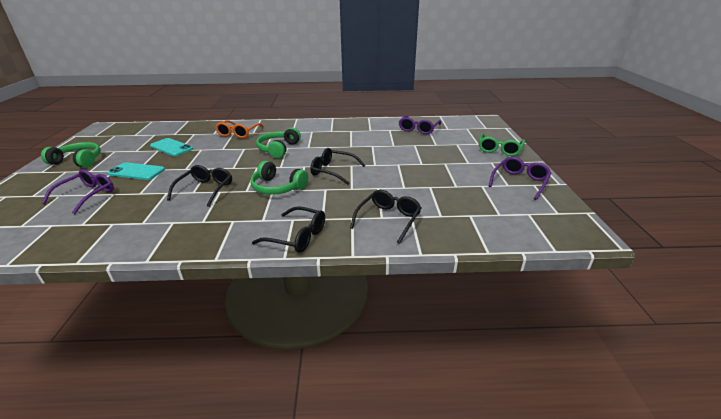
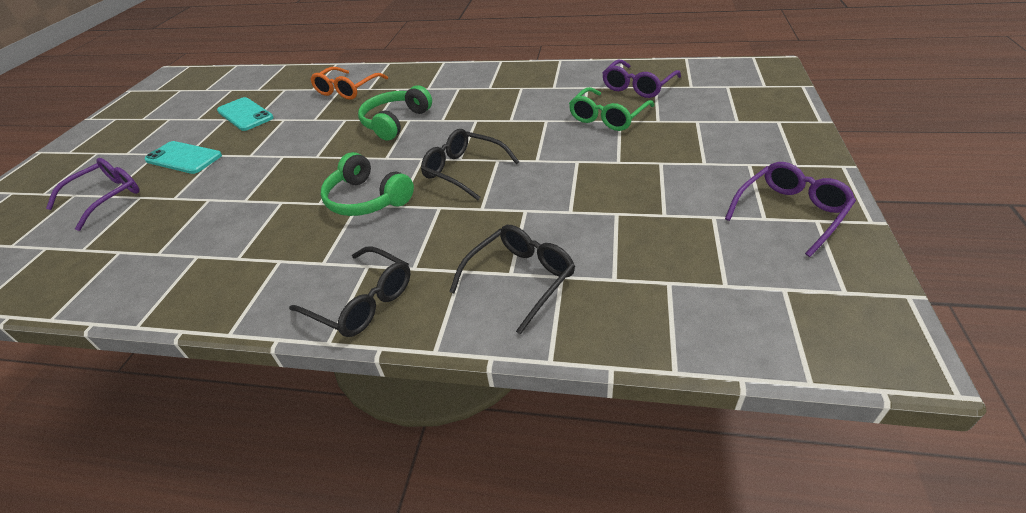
camera: 15 degrees right, 10 degrees up
green headphones [41,142,101,168] -> none
black glasses [167,165,232,207] -> none
green glasses [479,134,525,156] -> green glasses moved to [569,87,655,131]

